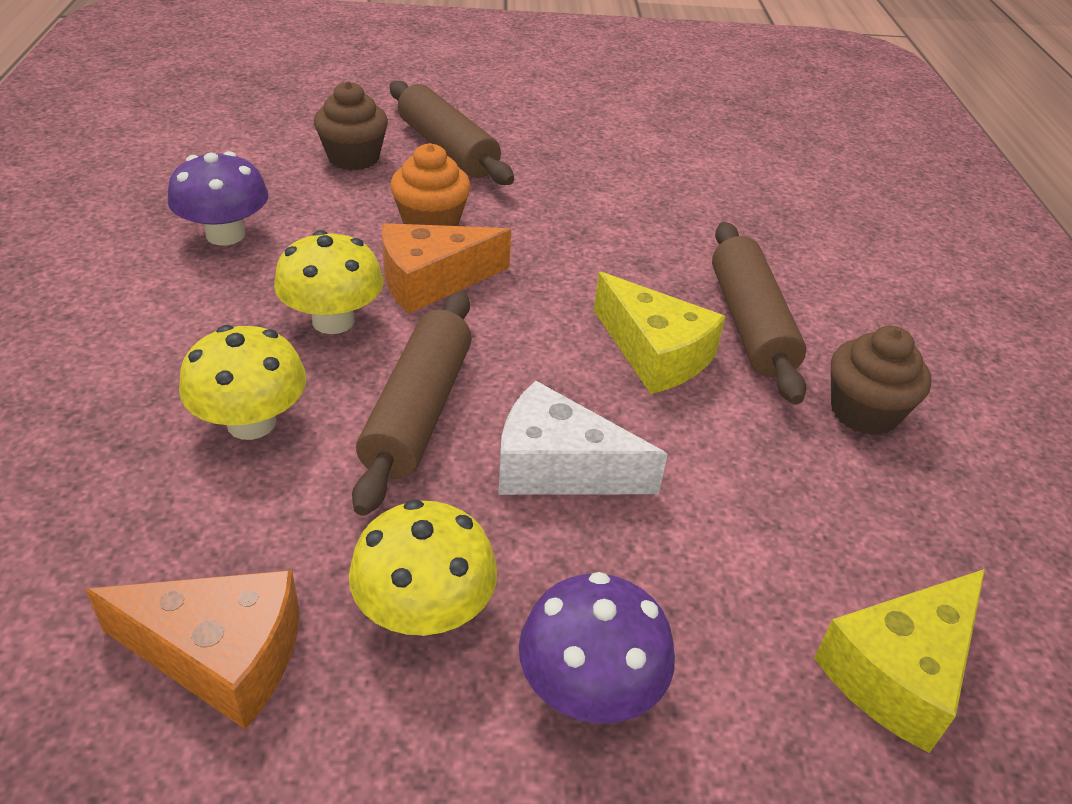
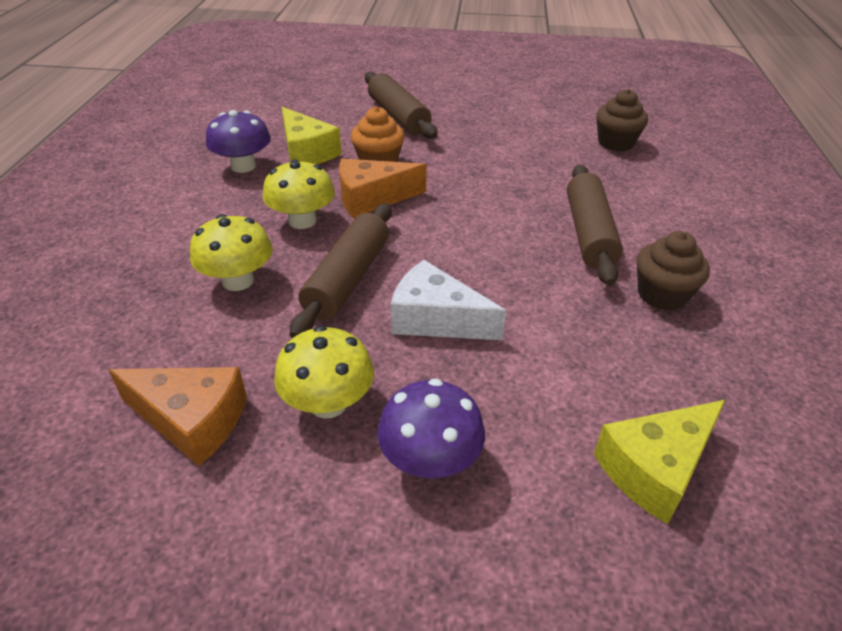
camera: 10 degrees right, 0 degrees up
brown cupcake [314,81,388,170] -> brown cupcake moved to [596,89,648,151]
yellow cheese [594,272,726,394] -> yellow cheese moved to [282,107,342,165]

